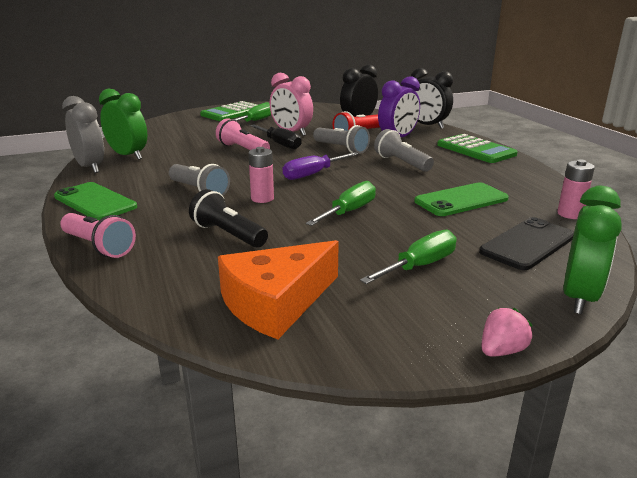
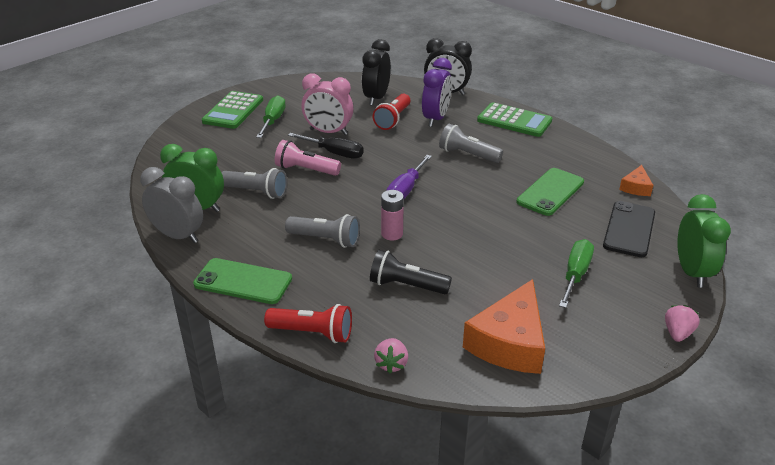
camera: 25 degrees left, 10 degrees up
pink flashlight [60,213,136,258] -> red flashlight [264,304,352,343]
green screwdriver [306,181,376,226] -> none
grey flashlight [313,125,370,154] -> grey flashlight moved to [221,168,287,199]
pink battery [557,159,595,219] -> orange cheese [619,165,653,196]
none -> pink strawberry [374,338,408,374]

